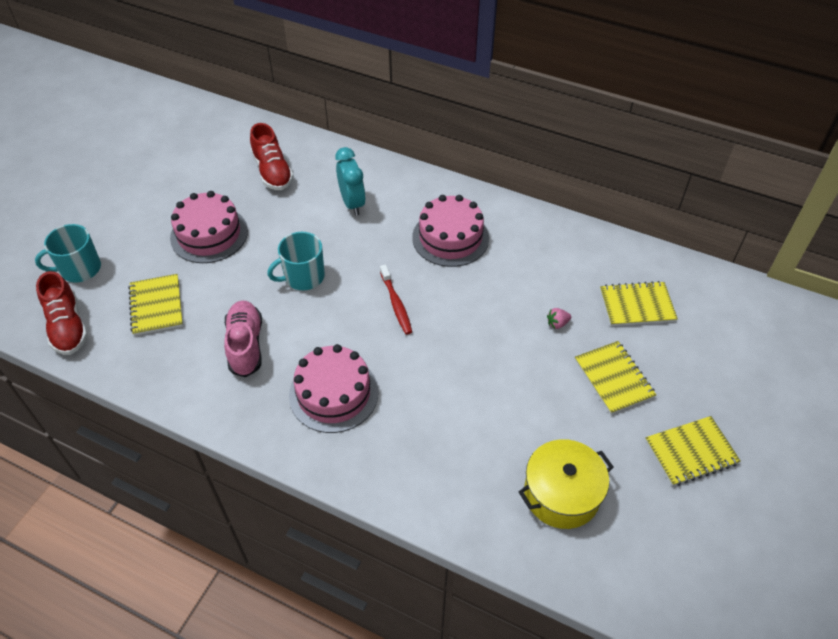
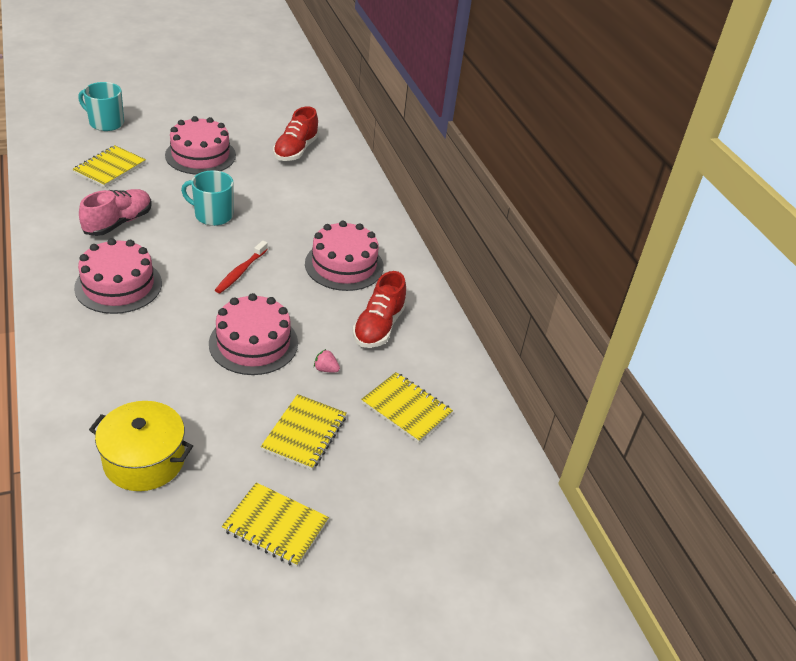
camera: 40 degrees right, 10 degrees down
red shoe [36,271,88,355] -> red shoe moved to [353,271,407,348]
turquoise clock [335,147,366,216] -> none
none -> pink cake [209,293,298,375]

